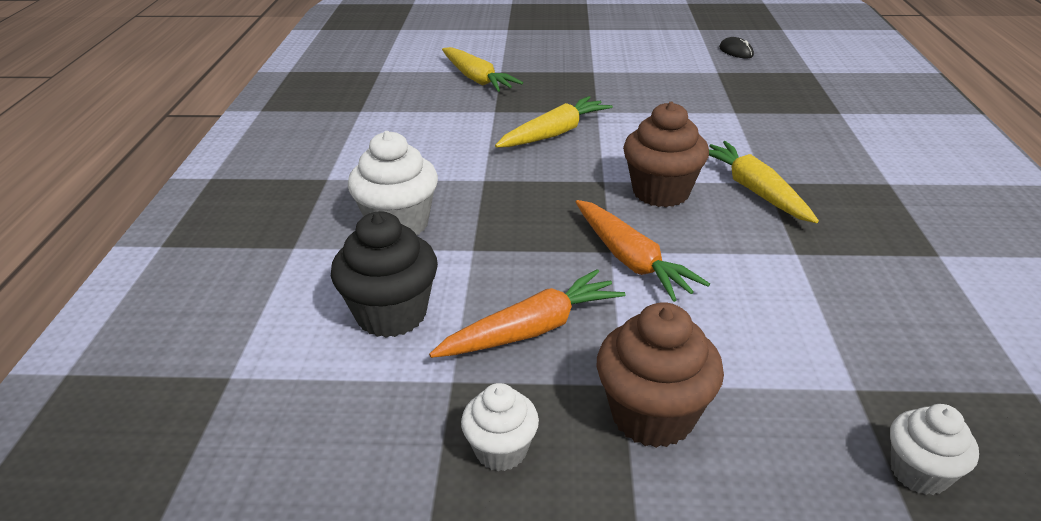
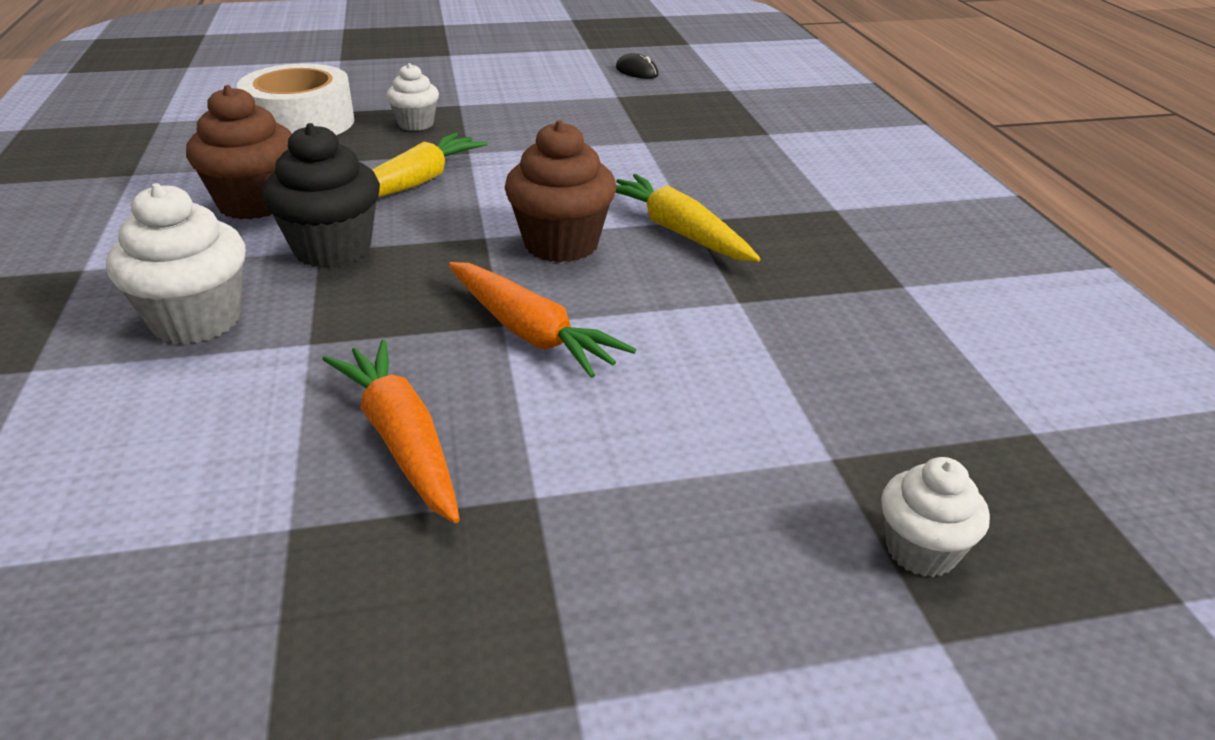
camera: 15 degrees left, 0 degrees up
black cupcake [331,211,438,338] -> black cupcake moved to [262,123,380,268]
orange carrot [429,269,625,358] -> orange carrot turned 75 degrees counterclockwise [322,340,460,523]
yellow carrot [442,47,523,92] -> white tape [237,63,355,135]
white cupcake [461,383,539,471] -> white cupcake moved to [386,63,439,131]
brown cupcake [597,302,724,448] -> brown cupcake moved to [186,85,292,219]

